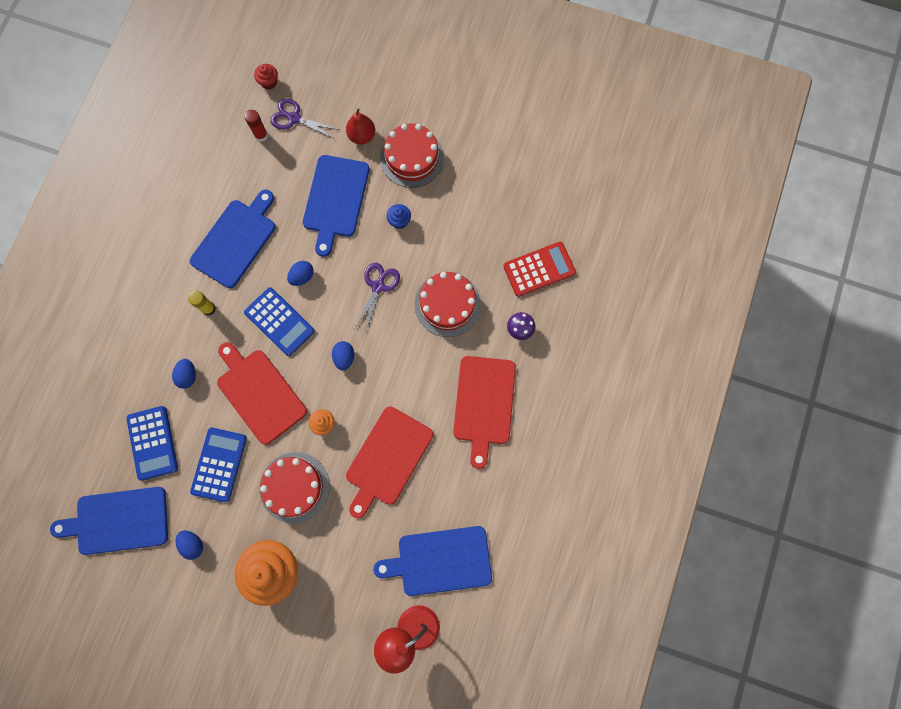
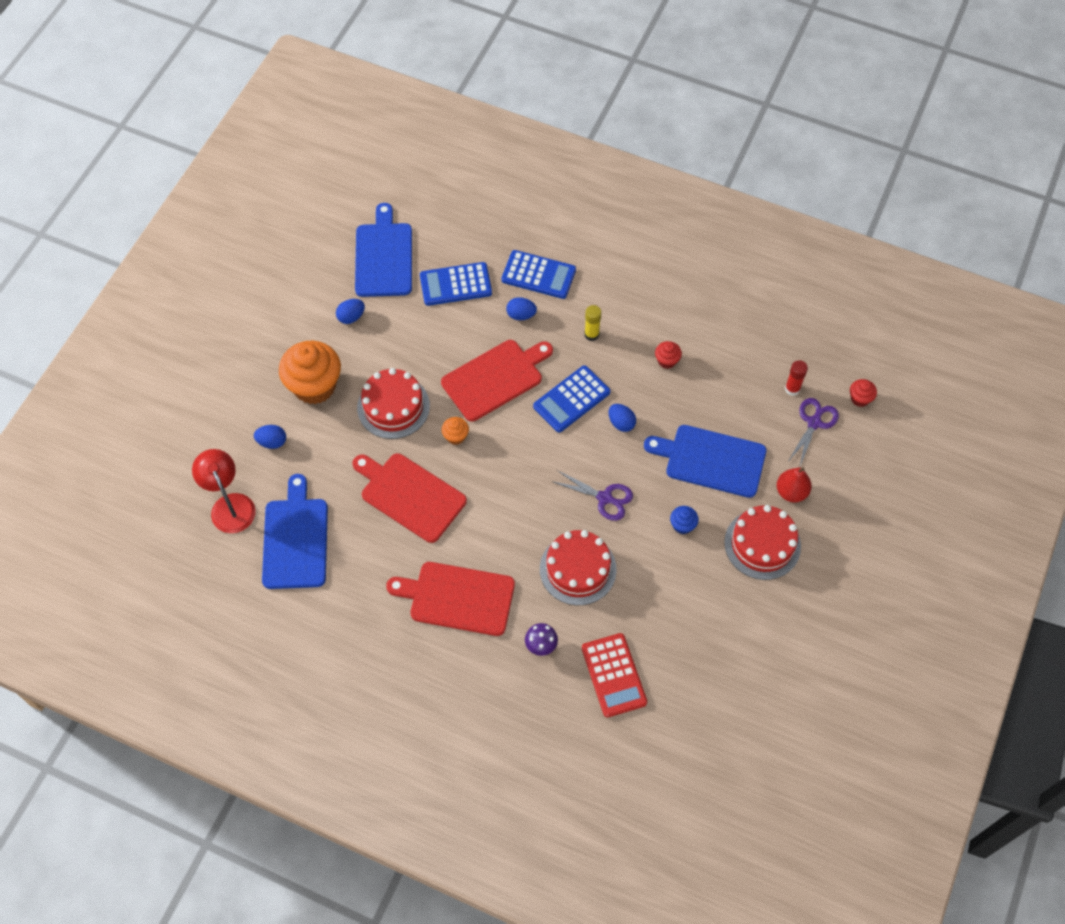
camera: 95 degrees right, 15 degrees down
blue cutting board [190,190,276,288] -> red cupcake [655,341,682,369]
blue calculator [190,428,247,502] -> blue calculator moved to [501,250,576,299]
blue egg [332,341,354,371] -> blue egg moved to [254,425,286,449]

